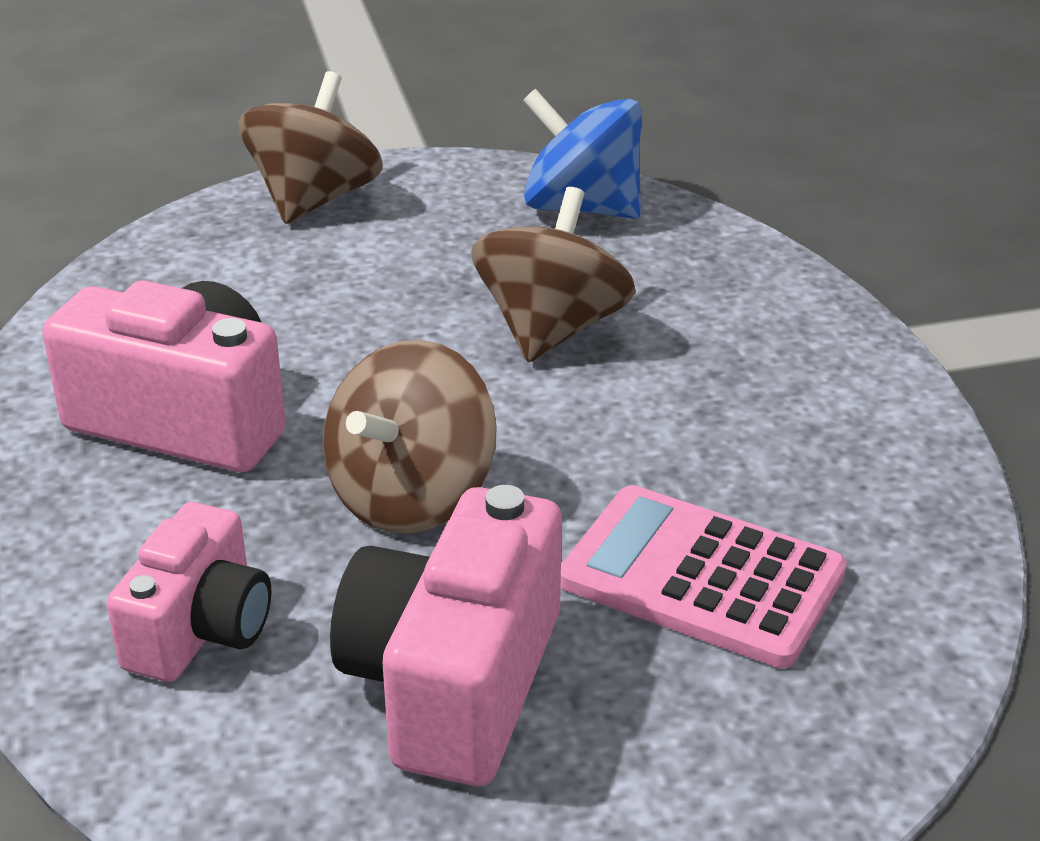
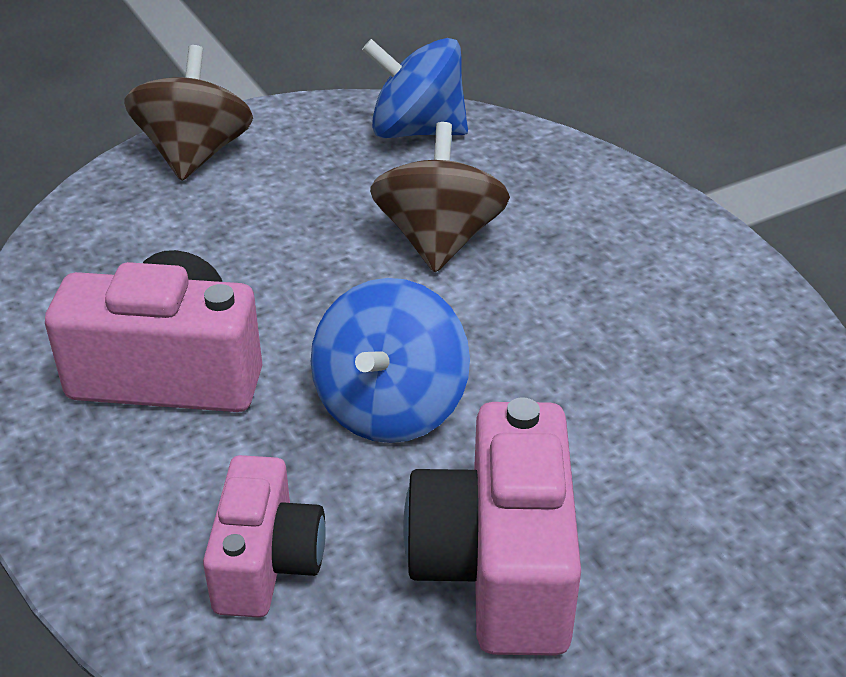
camera: 15 degrees left, 5 degrees up
brown spinning top [323,340,497,533] -> blue spinning top [311,278,470,443]
pink calculator [561,485,847,668] -> none

